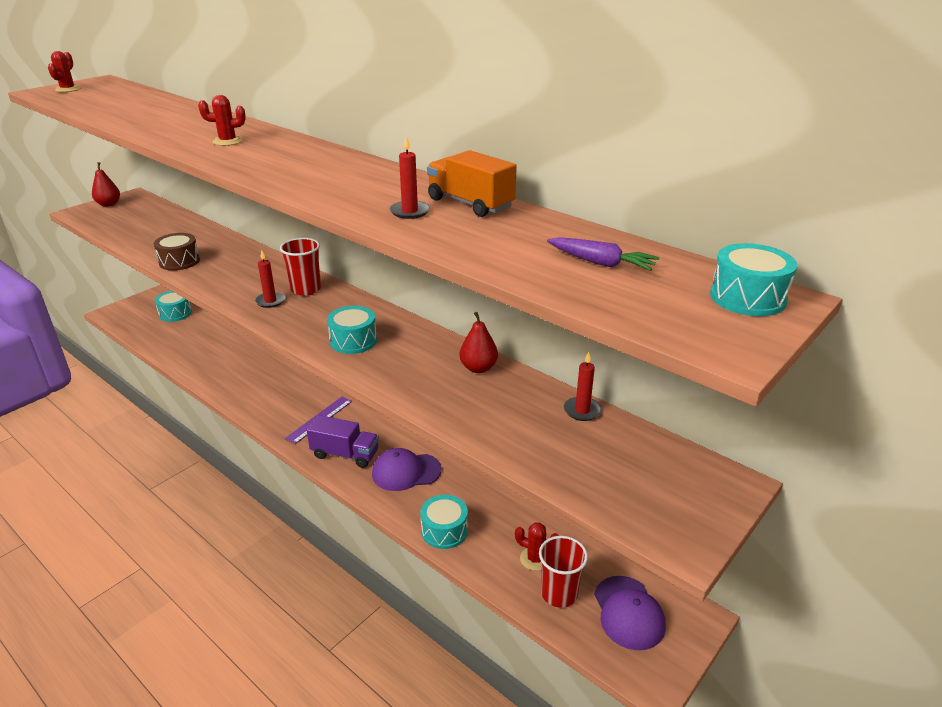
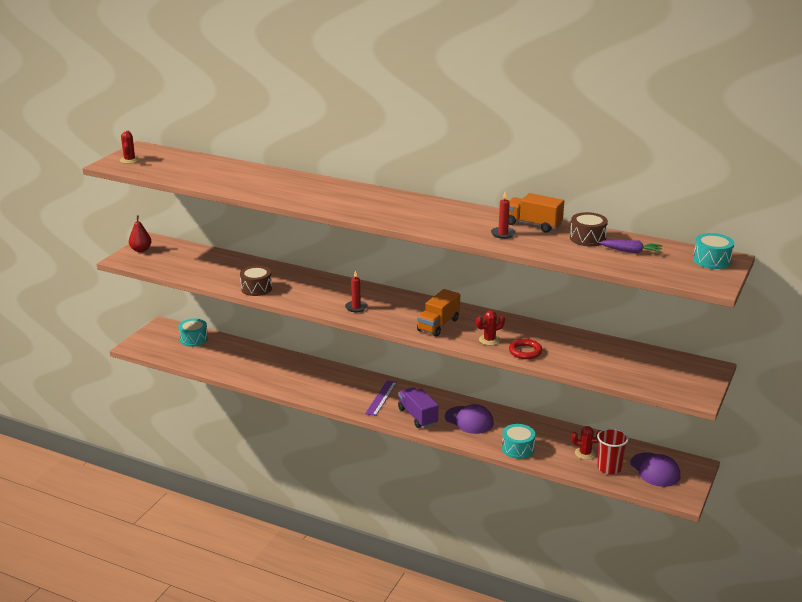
camera: 15 degrees left, 5 degrees down
red cactus [198,95,246,146] -> red cactus moved to [476,311,505,345]
red cup [280,238,321,296] -> none
purple truck [307,415,379,468] -> purple truck turned 120 degrees counterclockwise [398,387,438,428]
turquoise drum [327,306,377,354] -> orange truck [417,289,460,337]
purple cap [372,448,441,491] -> purple cap turned 120 degrees counterclockwise [445,404,494,434]
red pear [460,312,498,373] -> none
red candle [564,352,602,421] -> none
none -> red ring [509,339,542,359]
none -> brown drum [570,212,608,246]

